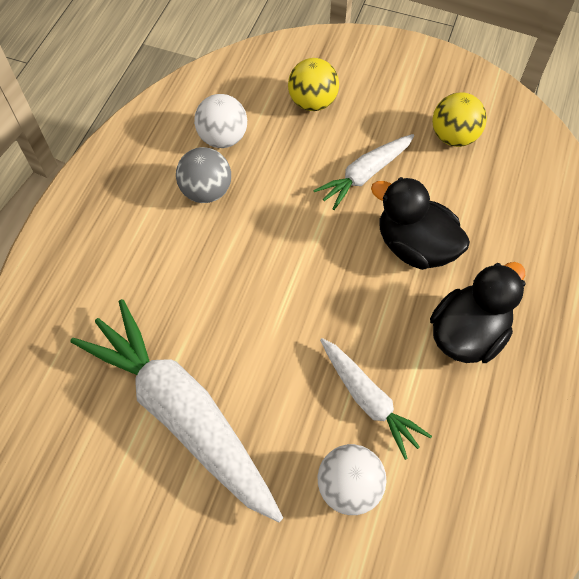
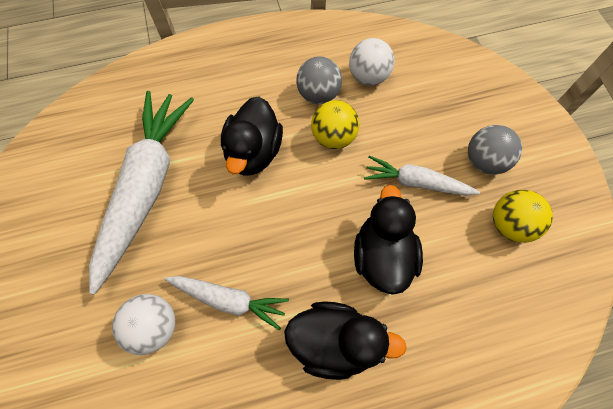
camera: 55 degrees right, 5 degrees up
yellow ball [288,58,339,111] -> yellow ball moved to [311,100,359,149]
white carrot [320,338,432,460] -> white carrot turned 90 degrees counterclockwise [165,276,289,331]
none -> black duck [221,96,283,175]
none -> grey ball [468,125,522,175]

